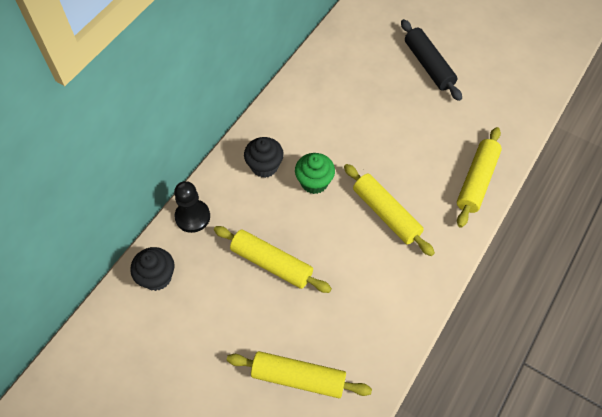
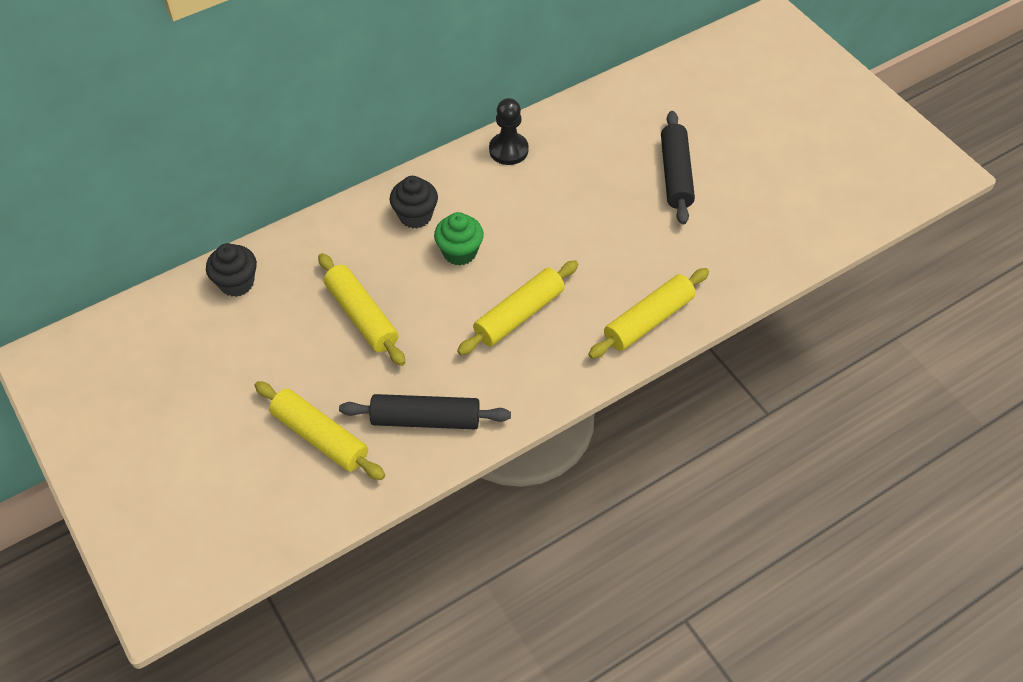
camera: 25 degrees right, 5 degrees down
black pawn [174,181,210,233] -> black pawn moved to [489,98,529,165]
yellow rolling pin [344,164,435,256] -> yellow rolling pin turned 60 degrees clockwise [457,260,579,355]
none -> black rolling pin [339,394,511,429]

